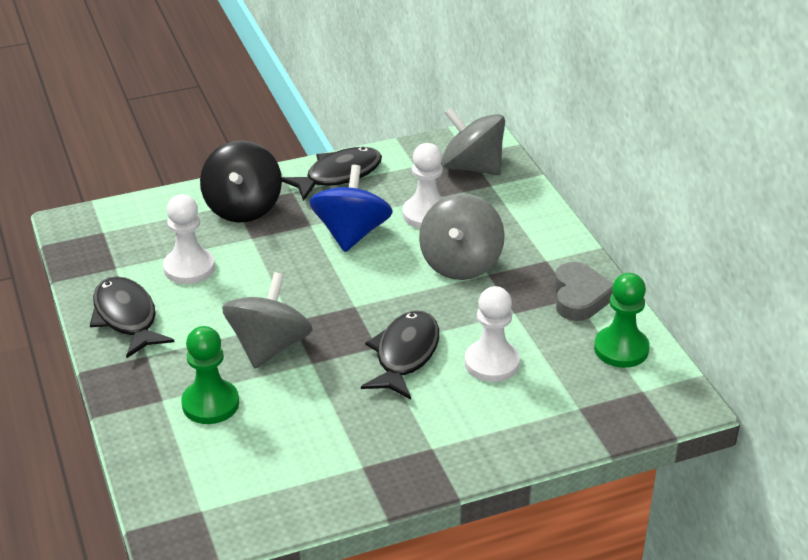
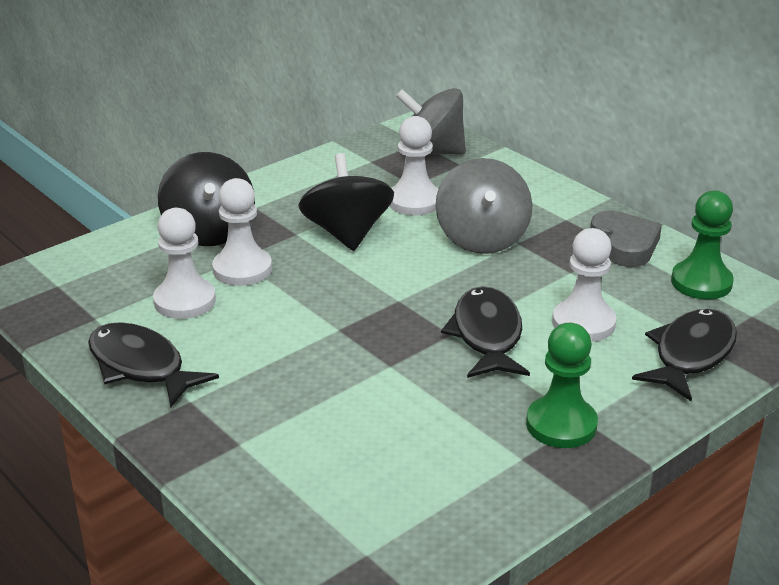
camera: 20 degrees left, 5 degrees down
green pawn [181,326,239,424] -> green pawn moved to [526,323,598,448]
grey spinning top [222,272,313,368] -> none
black fish [281,147,382,201] -> black fish moved to [632,309,737,401]
blue spinning top [309,165,393,252] -> black spinning top [298,153,394,251]
none -> white pawn [212,178,272,286]

